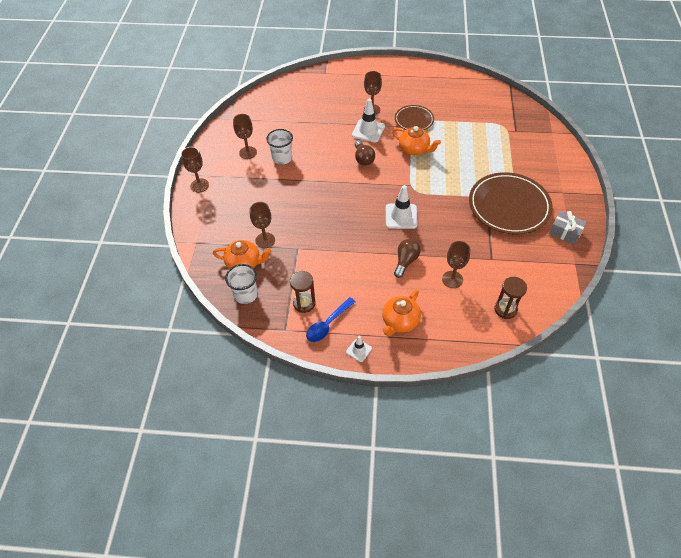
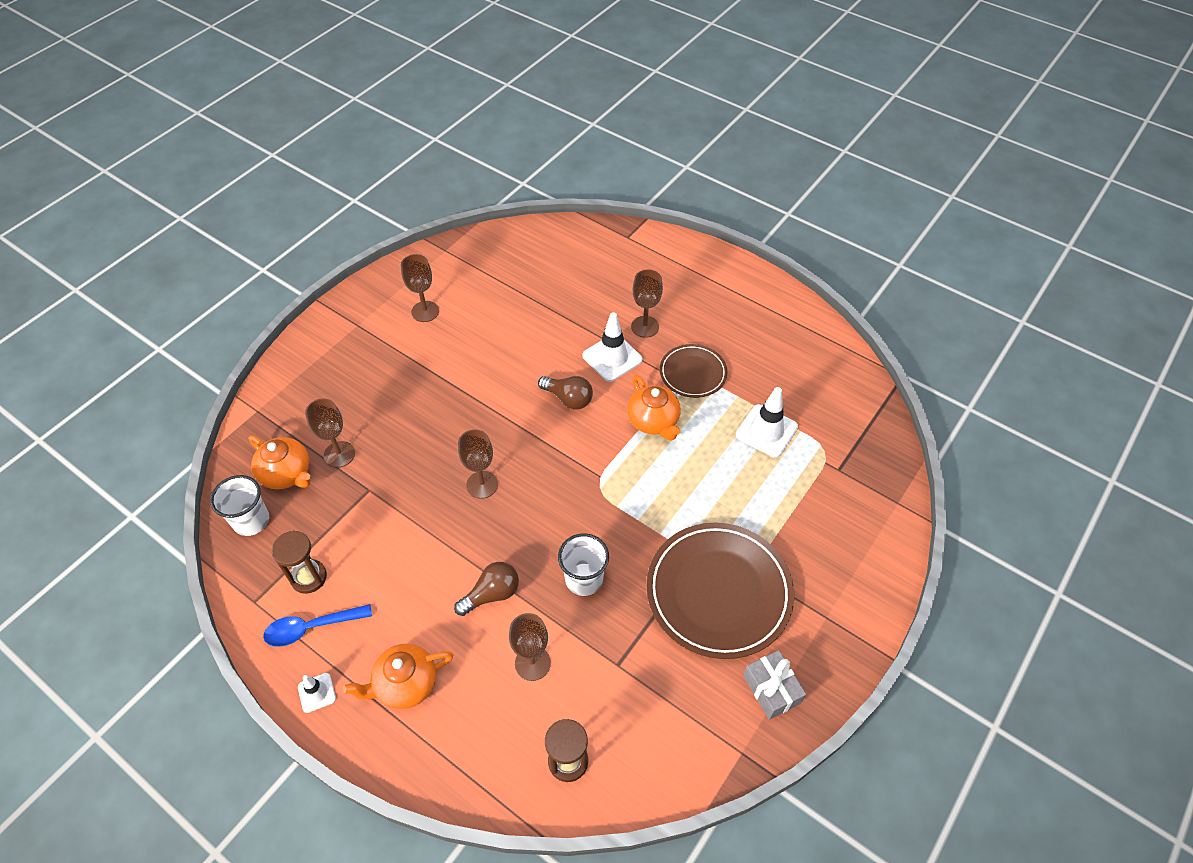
camera: 30 degrees right, 0 degrees up
brown goblet [181,147,209,192] -> brown goblet moved to [458,429,498,499]
white cup [266,129,293,165] -> white cup moved to [558,534,609,596]
brown light bulb [355,140,375,166] -> brown light bulb turned 75 degrees counterclockwise [538,376,593,410]
white traffic cone [386,185,418,229] -> white traffic cone moved to [736,387,798,458]

